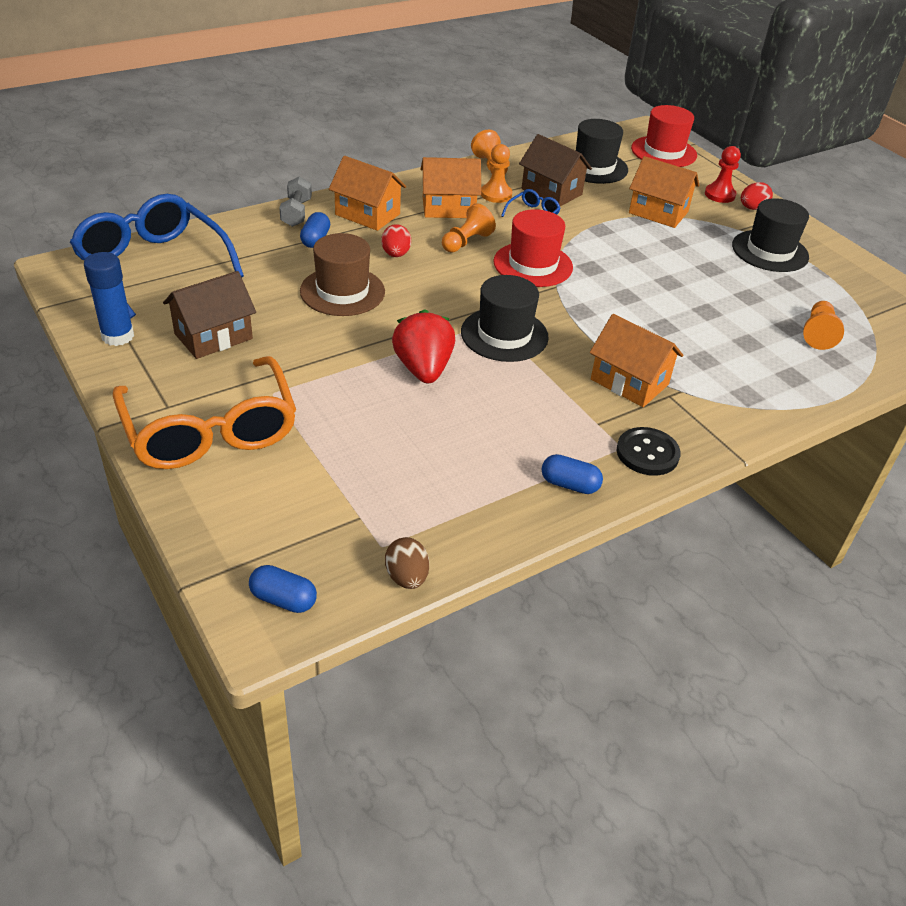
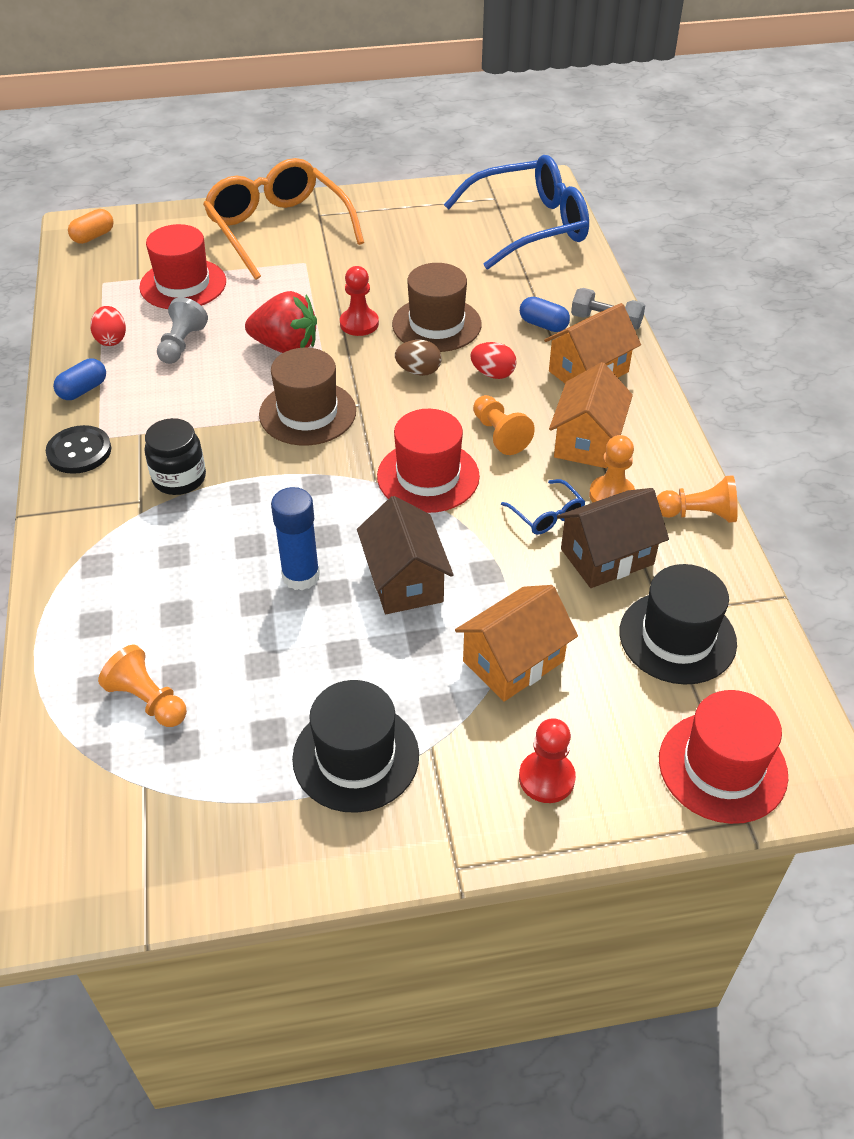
camera: 115 degrees right, 5 degrees up
blue glue stick [84,252,134,346] -> blue glue stick moved to [271,487,320,590]
orange glasses [113,356,296,469] -> orange glasses turned 60 degrees clockwise [203,158,364,280]
brown house [163,271,256,359] -> brown house moved to [357,496,454,614]
blue capsule [249,565,317,613] -> orange capsule [68,209,114,244]
brown egg [385,537,429,589] -> brown egg moved to [395,340,441,376]
black hat [461,275,549,362] -> brown hat [259,348,356,445]
orange house [590,314,683,407] -> black jar [144,418,206,495]
red egg [741,182,773,210] -> red egg moved to [90,306,126,346]
none -> red hat [139,224,226,309]
none -> grey pawn [157,297,208,364]
none -> red pawn [340,266,379,336]

